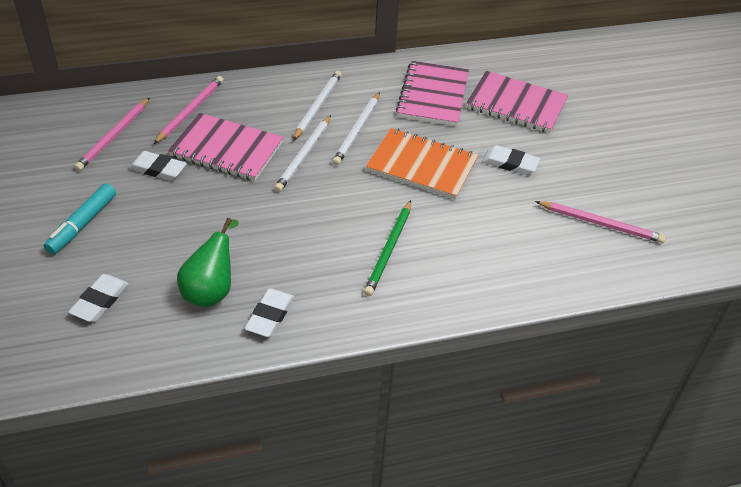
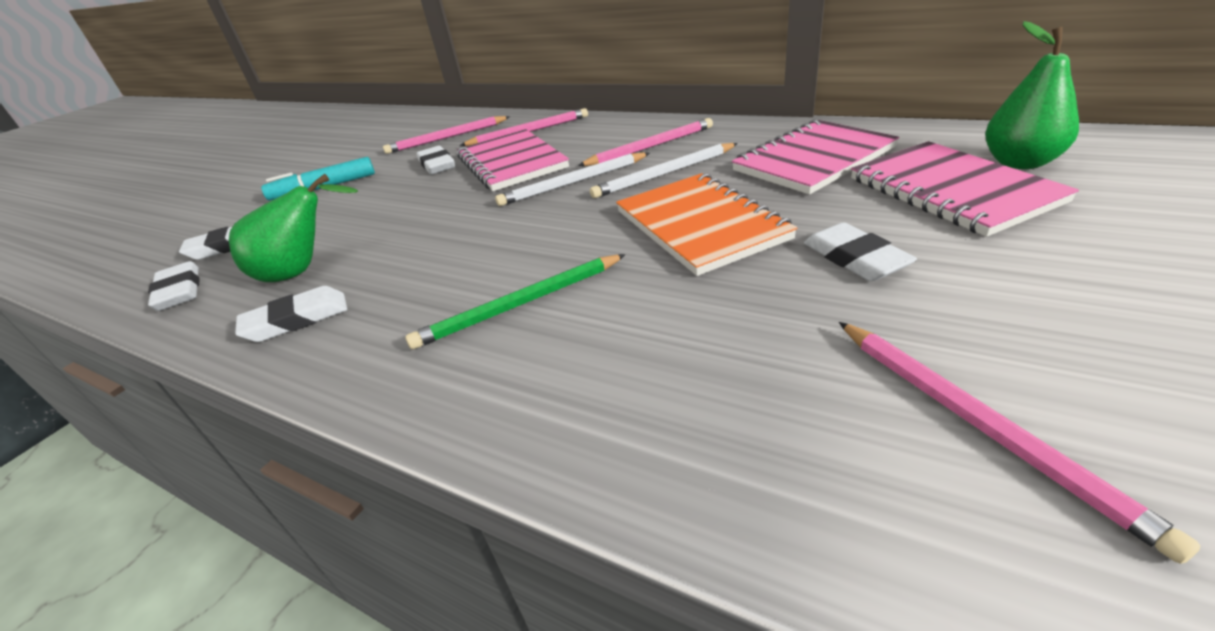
camera: 50 degrees right, 10 degrees down
white pencil [293,71,342,141] -> pink pencil [578,118,713,166]
none -> white eraser [148,261,200,311]
none -> green pear [985,21,1079,169]

